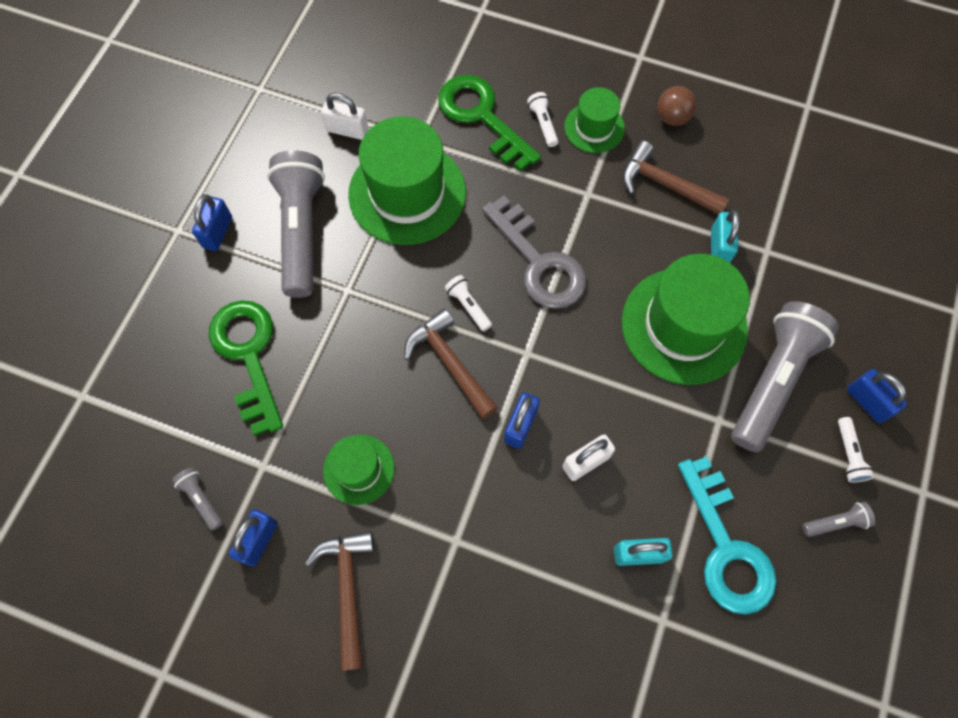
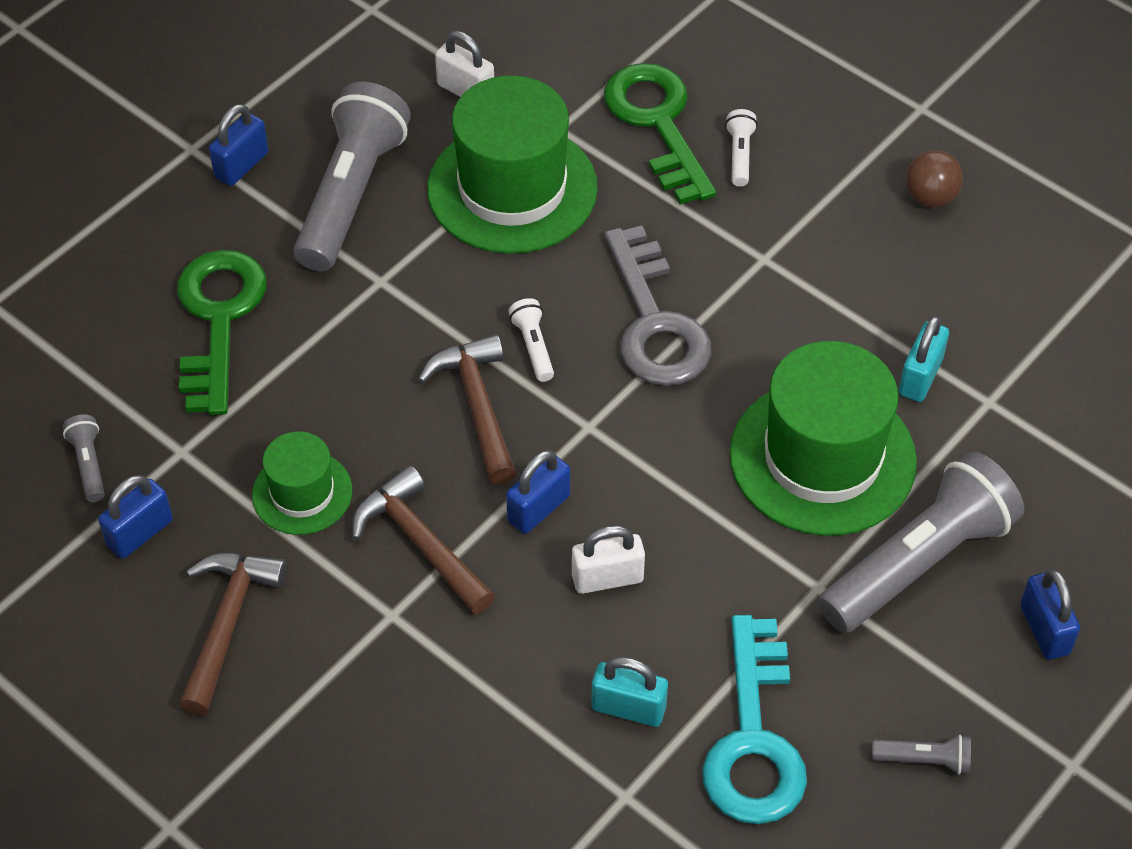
camera: 20 degrees right, 15 degrees down
green hat [564,87,625,153] -> none
brown hammer [623,141,729,215] -> brown hammer moved to [352,466,495,615]
white flashlight [838,417,874,483] -> none

